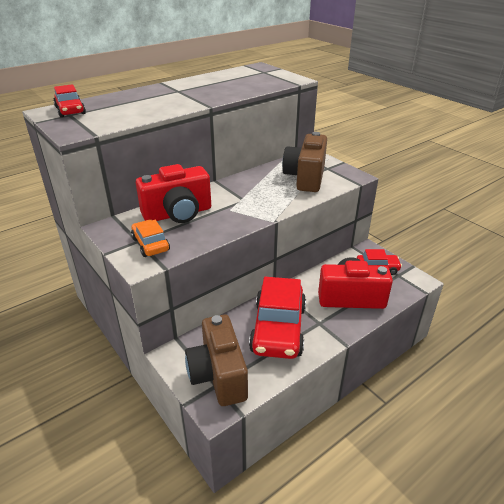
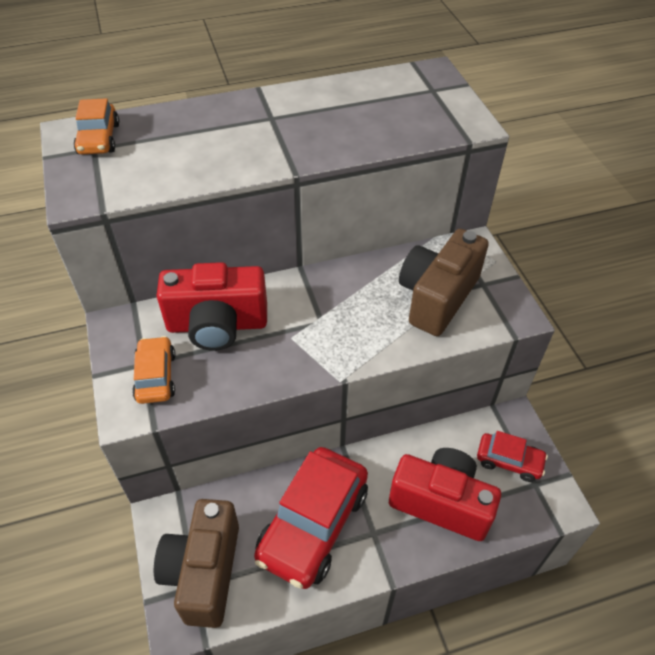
camera: 20 degrees right, 15 degrees up
red car [54,84,86,117] -> orange car [74,98,119,154]

